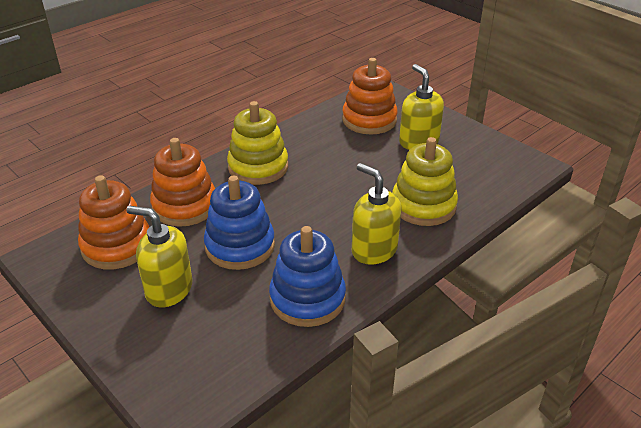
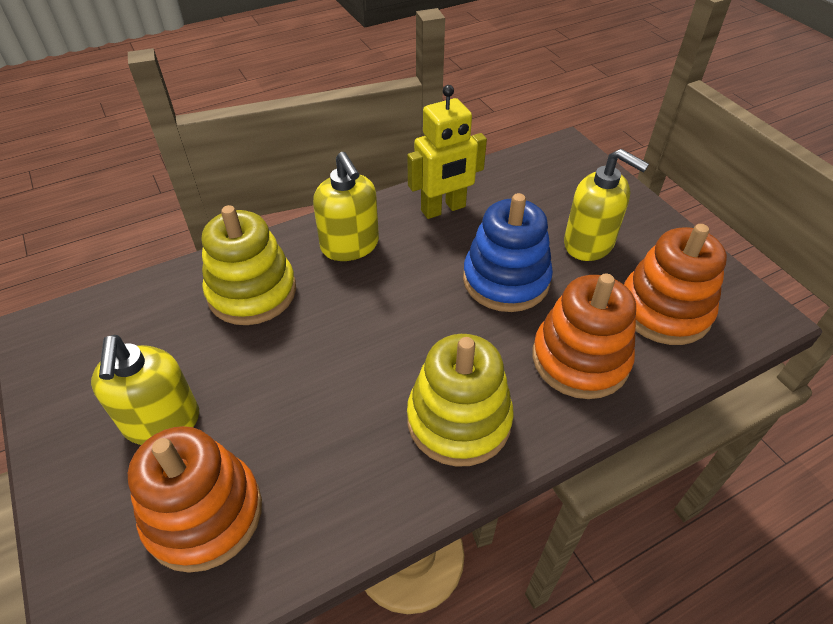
camera: 165 degrees left, 10 degrees up
blue stacking toy [269,226,346,327] -> yellow robot [407,85,487,219]

